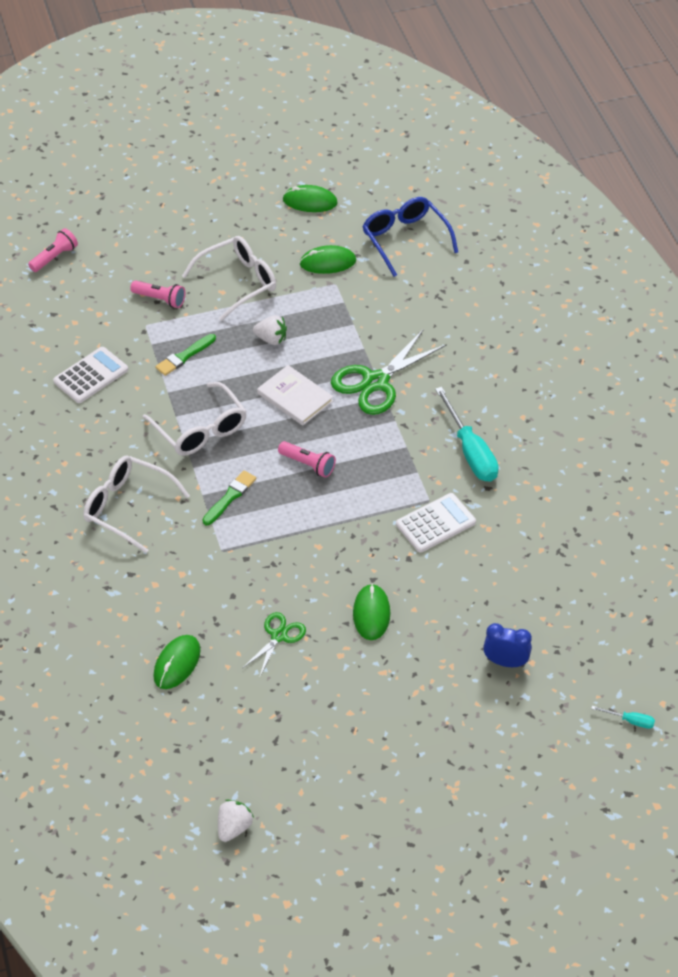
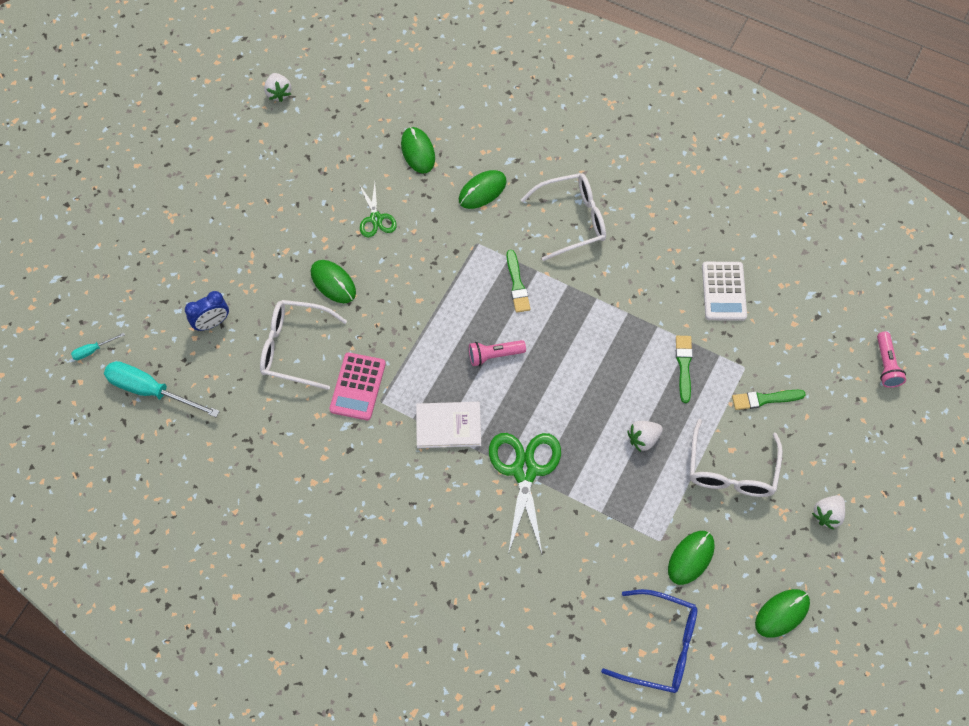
camera: 135 degrees right, 15 degrees up
pink flashlight [130,281,185,308] -> green brush [732,390,806,410]
white glasses [143,382,247,456] -> white glasses moved to [260,300,347,390]
white book [257,365,333,426] -> white book moved to [416,402,481,448]
white calculator [396,493,476,553] -> pink calculator [329,352,386,420]
turquoise screwdriver [435,387,499,482] -> turquoise screwdriver moved to [104,361,220,417]
none -> green mouse [459,170,507,209]
none -> white strawberry [812,495,845,530]

